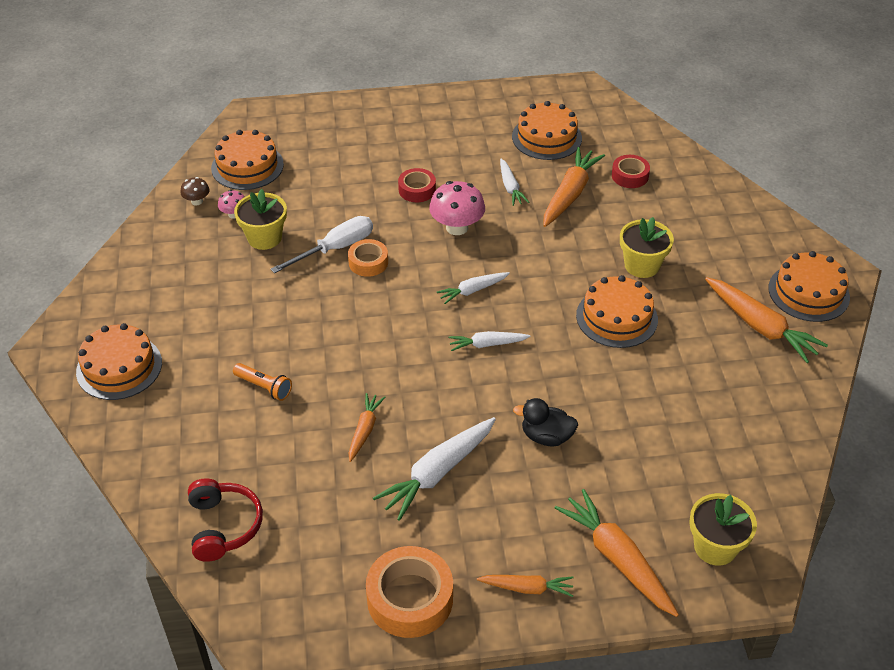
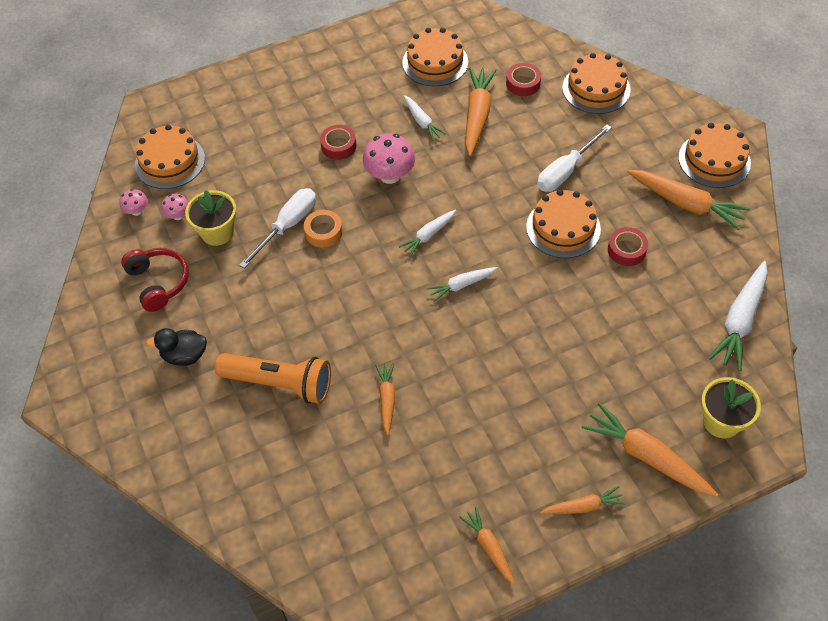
camera: 15 degrees left, 10 degrees up
orange cake [76,323,162,400] -> orange cake moved to [562,53,630,114]
brown mushroom [180,177,210,205] -> pink mushroom [119,189,148,216]
red headphones [188,478,263,562] -> red headphones moved to [121,248,188,312]
orange flashlight [233,363,292,401] -> orange flashlight [215,353,331,404], size x1.92
orange tape [366,546,453,638] -> orange carrot [459,507,515,584]
white carrot [373,417,496,521] -> white carrot moved to [709,261,768,371]
black duck [513,398,578,446] -> black duck moved to [146,328,207,366]
yellow flower pot [620,217,674,278] -> white screwdriver [537,125,612,192]
none -> red tape [608,227,648,266]

